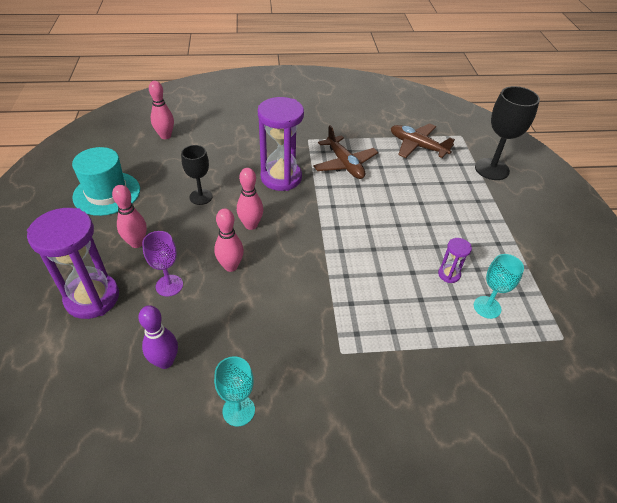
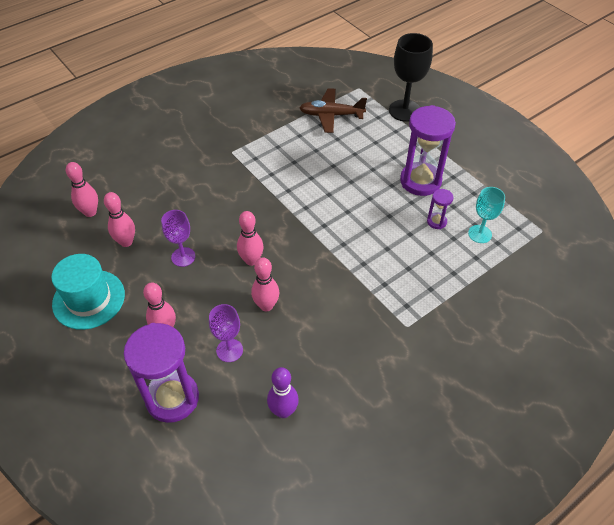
camera: 30 degrees left, 5 degrees up
black goblet [181,145,213,205] -> purple goblet [161,210,195,267]
turquoise goblet [214,356,255,427] -> none
purple hourglass [258,97,304,191] -> purple hourglass moved to [400,105,456,196]
brown plane [313,125,378,179] -> none
none -> pink bowling pin [104,192,135,247]

